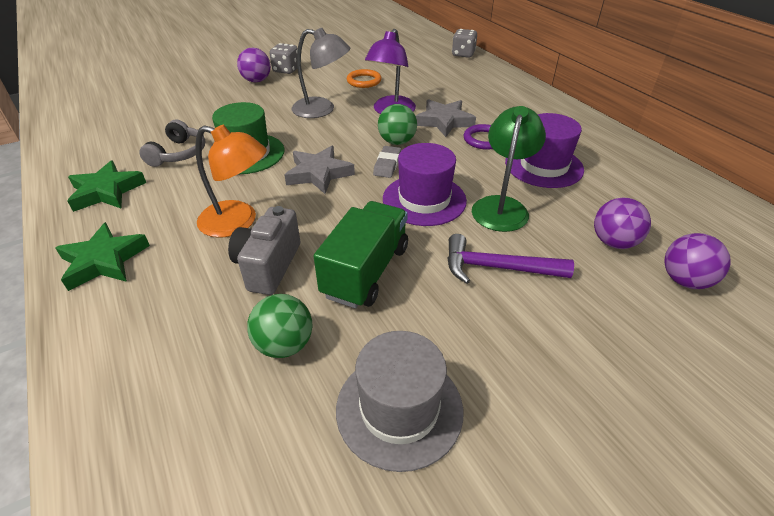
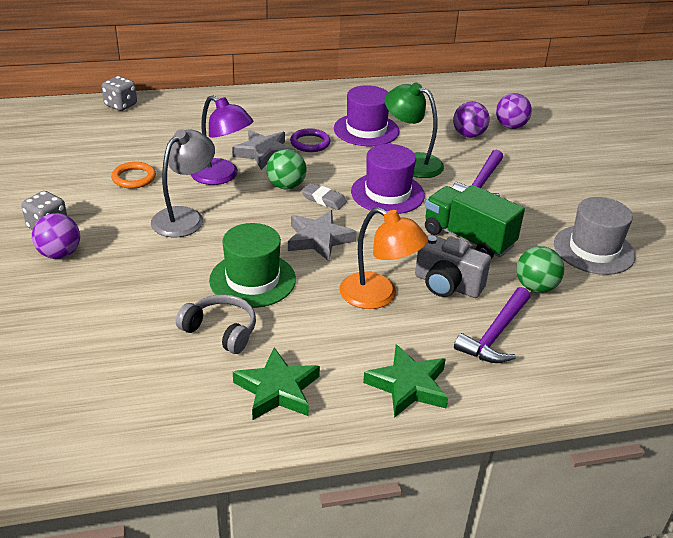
camera: 75 degrees left, 5 degrees down
orange lamp [195,125,267,238] -> orange lamp turned 90 degrees clockwise [340,207,428,309]
none -> purple hammer [454,287,530,363]

